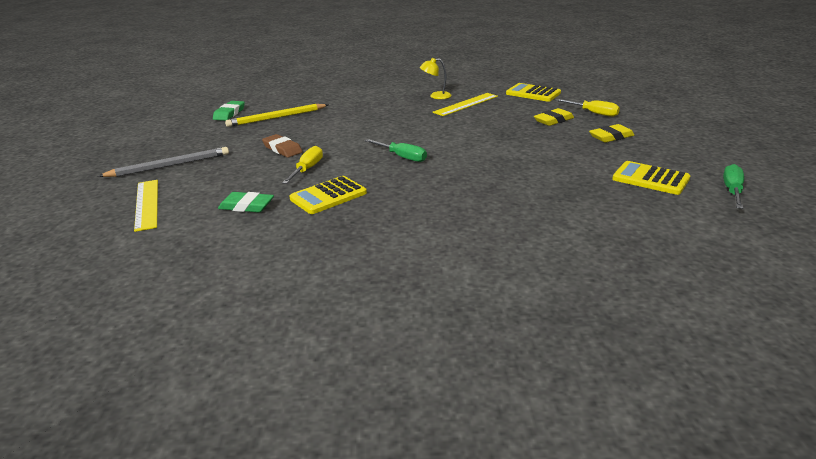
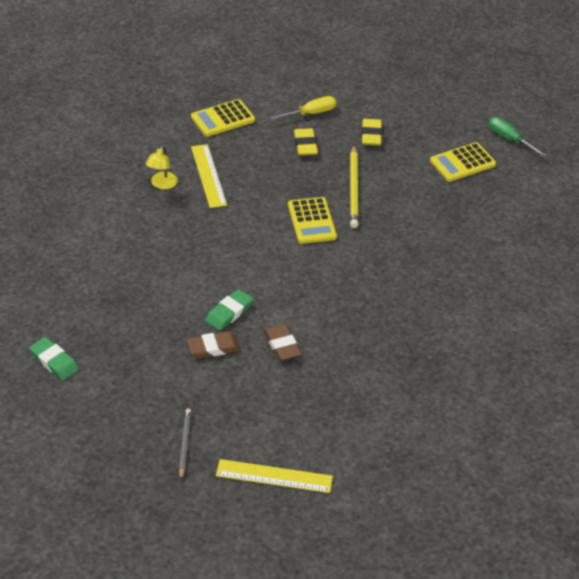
camera: 65 degrees left, 15 degrees up
grey pencil [98,147,229,177] -> grey pencil [179,409,191,480], size x0.61
green eraser [218,192,274,213] -> green eraser moved to [205,289,253,331]
yellow pencil [225,104,328,127] -> yellow pencil moved to [350,145,359,228]
yellow screwdriver [282,146,323,184] -> brown eraser [264,324,301,361]
yellow calculator [289,176,367,214] -> yellow calculator moved to [288,197,337,244]
green screwdriver [364,139,427,162] -> none

